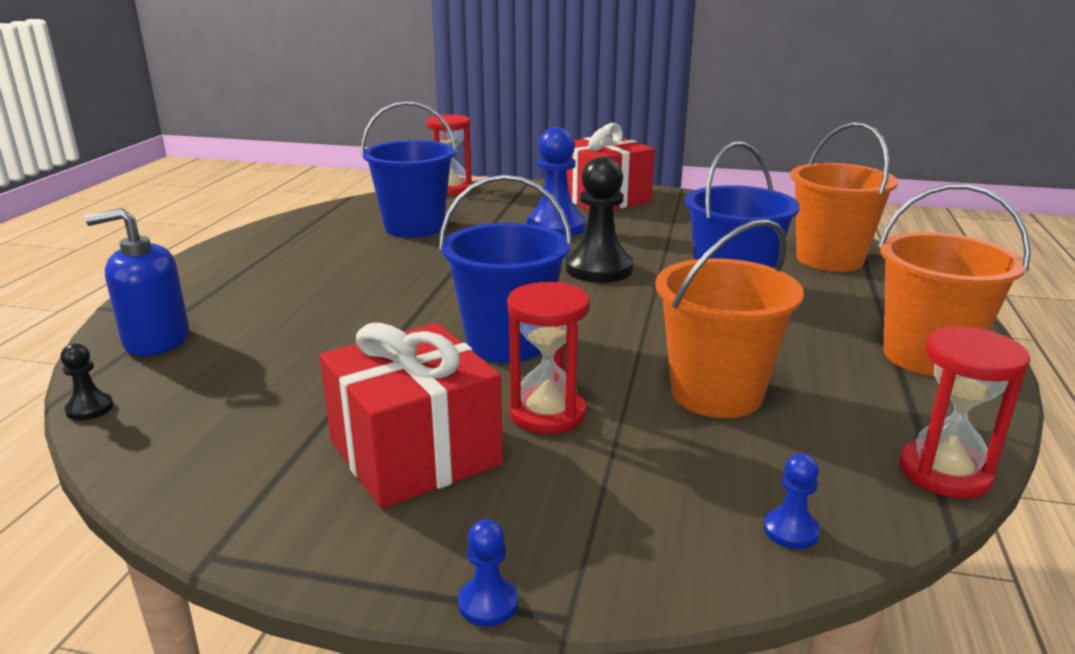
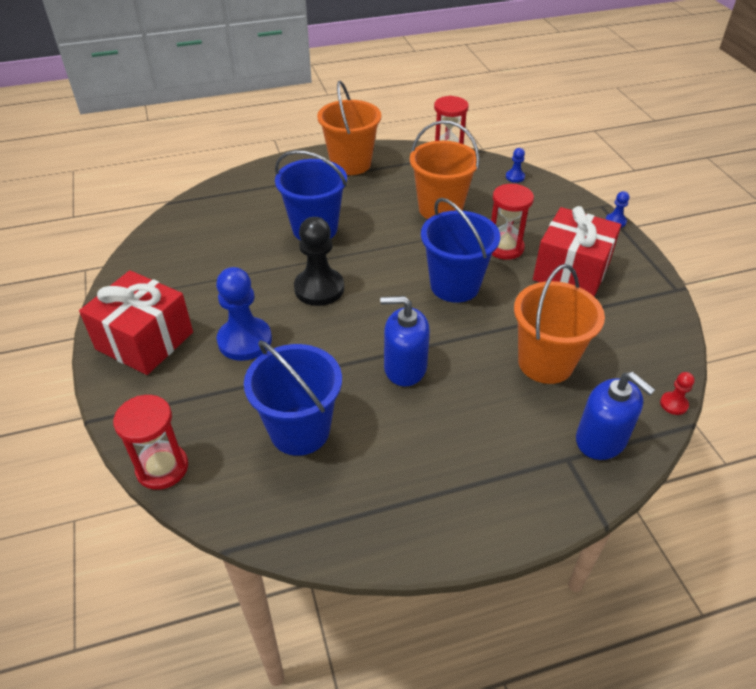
camera: 120 degrees left, 20 degrees up
black pawn [60,343,113,420] -> red pawn [660,372,695,415]
orange bucket [791,122,898,272] -> orange bucket moved to [514,264,605,384]
none -> blue soap dispenser [380,296,430,386]

